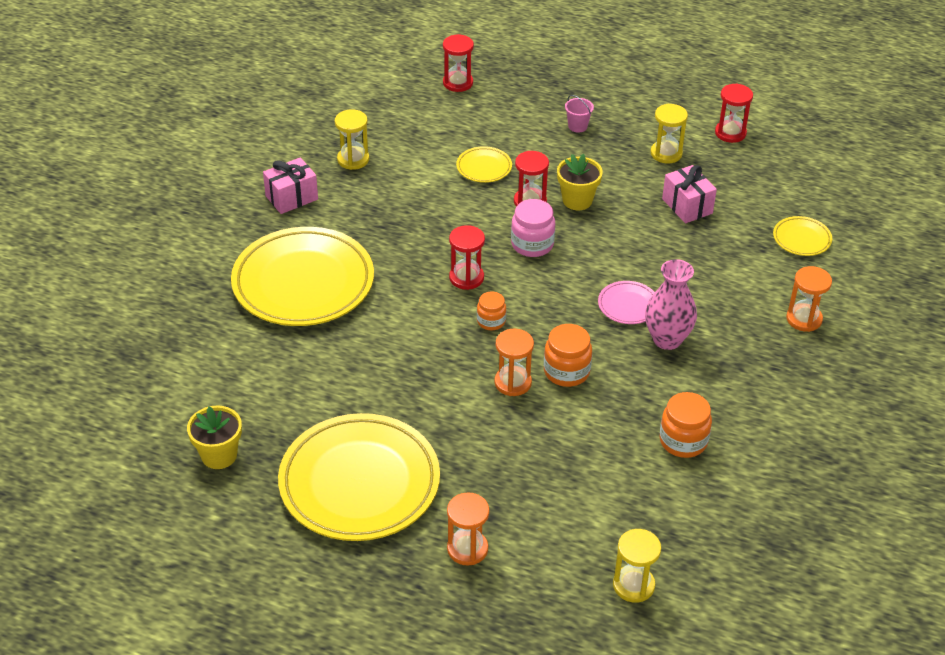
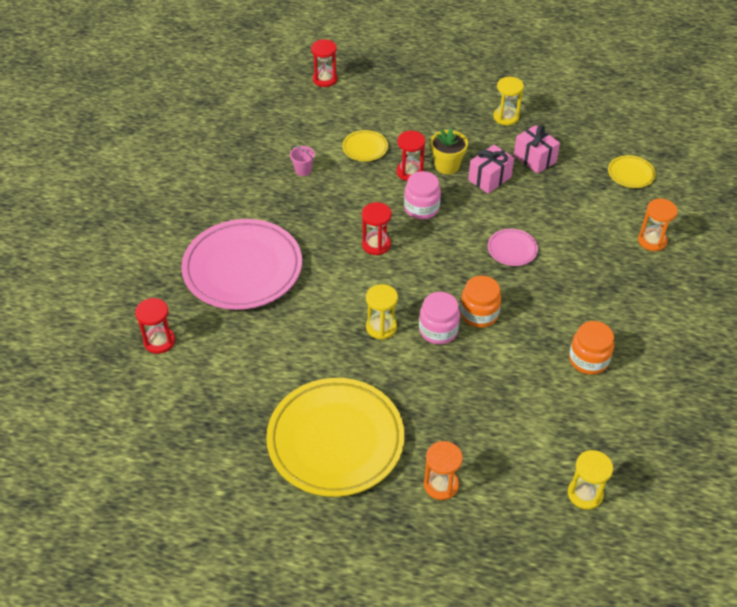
camera: 10 degrees left, 5 degrees up
yellow flower pot [187,405,242,469] -> none
yellow plate [231,227,374,326] -> pink plate [181,219,302,310]
pink gift [263,157,318,214] -> pink gift moved to [468,145,514,194]
yellow hourglass [335,109,369,170] -> yellow hourglass moved to [366,284,398,340]
orange jar [477,292,506,330] -> none
orange hourglass [494,329,534,396] -> pink jar [419,292,460,344]
pink bucket [565,95,594,133] -> pink bucket moved to [290,146,315,176]
pink vase [645,259,697,350] -> none
red hourglass [715,83,753,143] -> red hourglass moved to [135,298,175,354]

